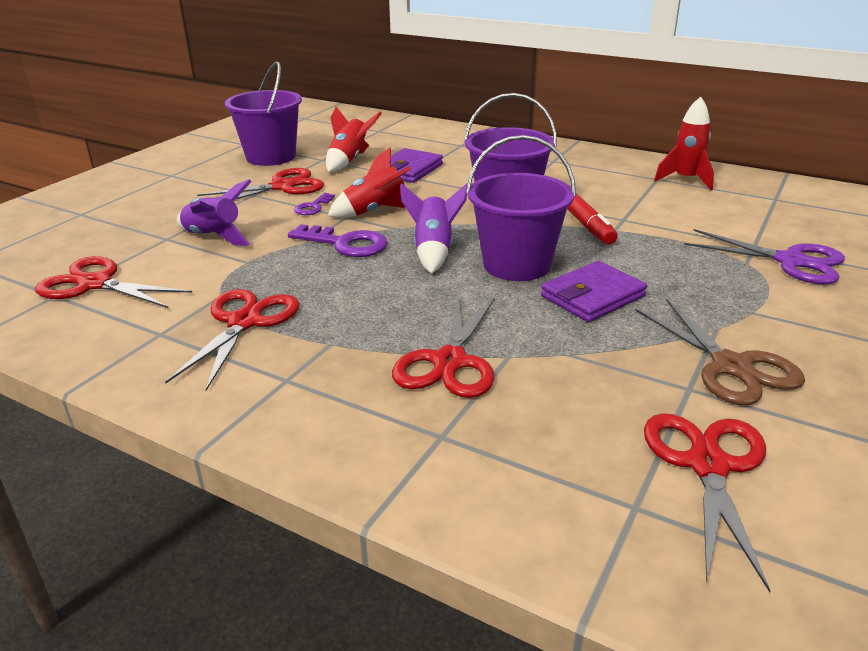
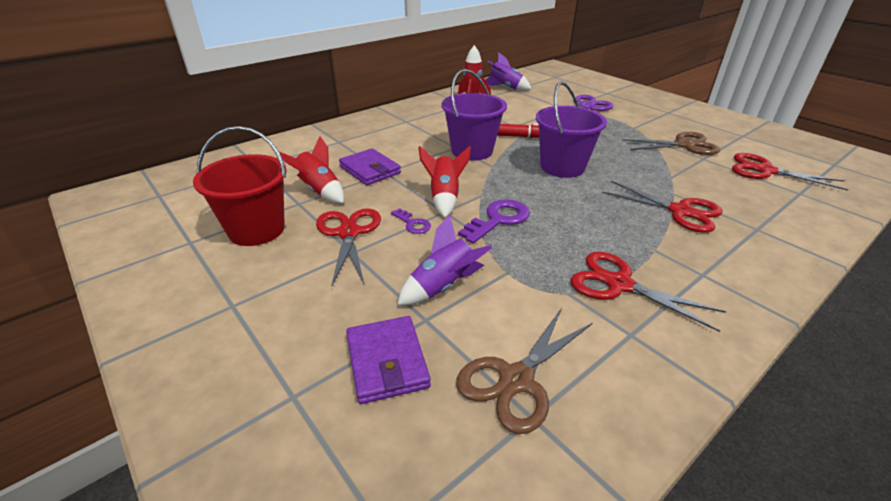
camera: 70 degrees left, 5 degrees up
red scissors [35,256,192,308] -> brown scissors [456,308,593,434]
purple bucket [225,61,302,166] -> red bucket [193,126,286,246]
purple rocket [400,183,467,274] -> purple rocket moved to [485,52,531,91]
purple wallet [541,261,647,322] -> purple wallet moved to [346,316,431,404]

